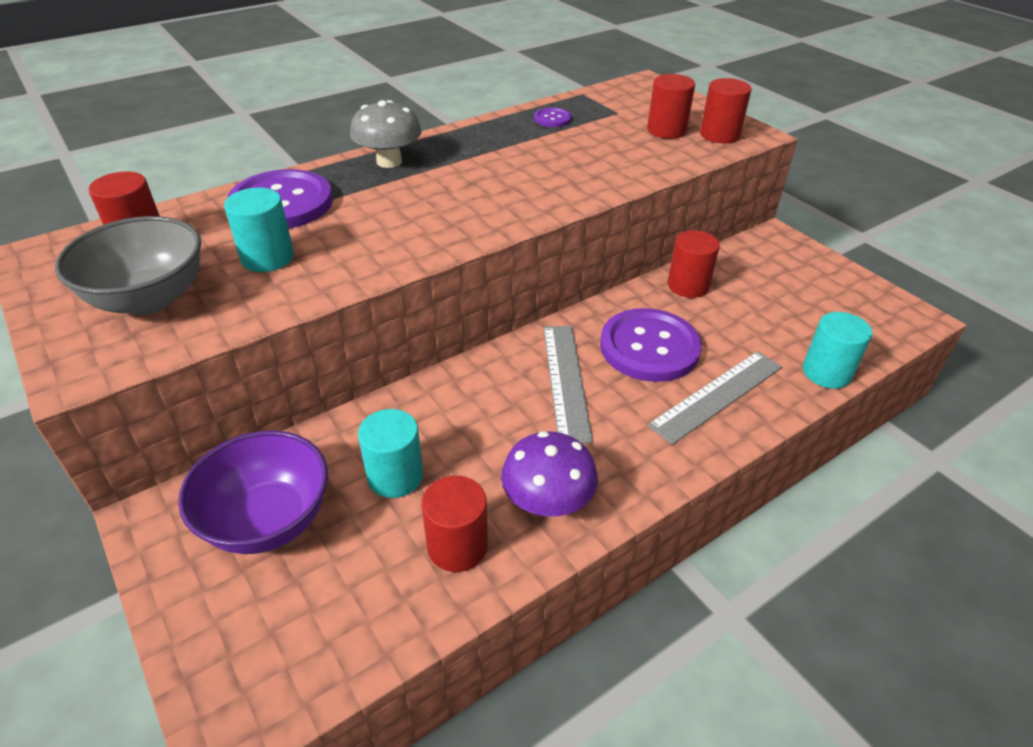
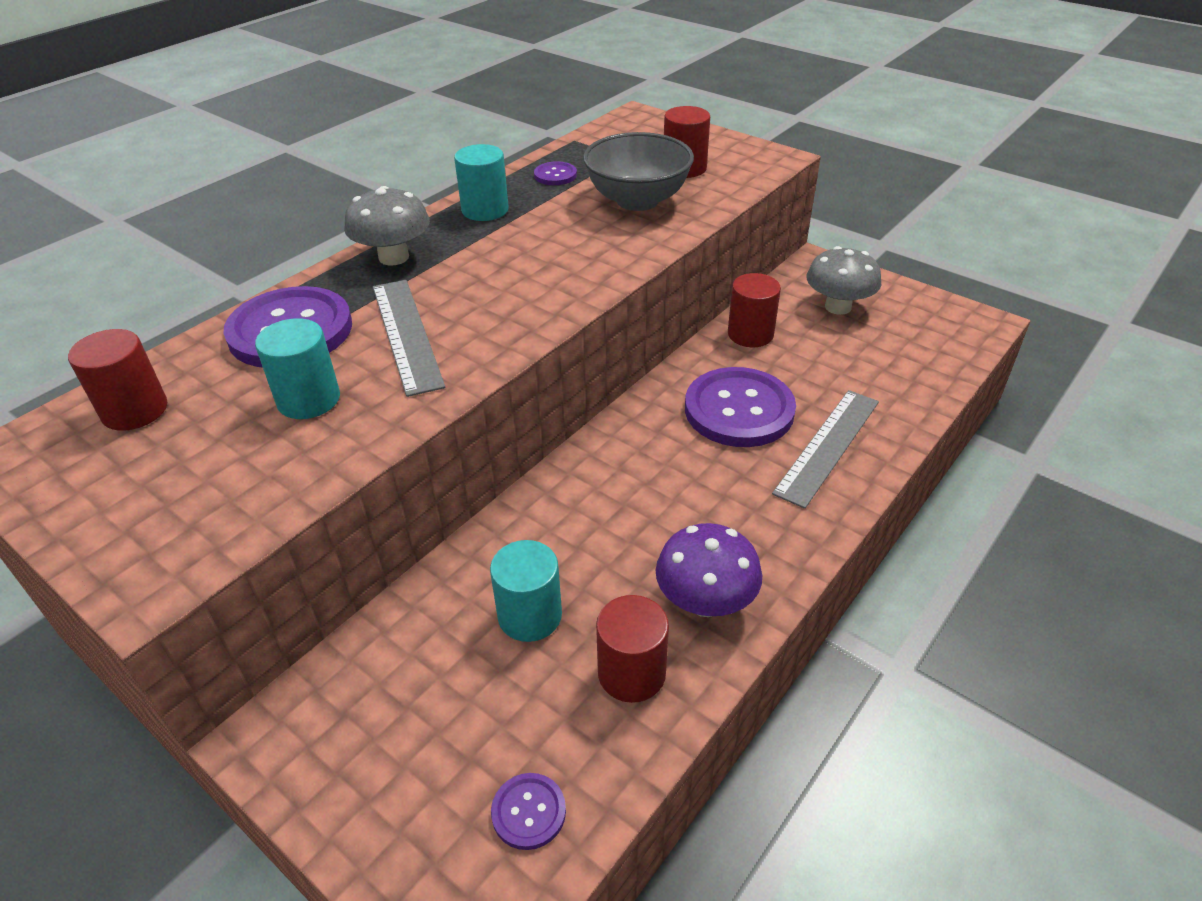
camera: 15 degrees left, 0 degrees up
grey bowl [55,216,201,315] -> grey bowl moved to [583,132,694,211]
purple bowl [178,430,328,554] -> none
grey ruler [543,326,593,444] -> grey ruler moved to [373,280,445,397]
red cylinder [700,78,752,144] -> none
turquoise cylinder [803,312,872,389] -> turquoise cylinder moved to [454,144,509,221]
none -> purple button [491,773,566,850]
none -> grey mushroom [807,246,881,315]

